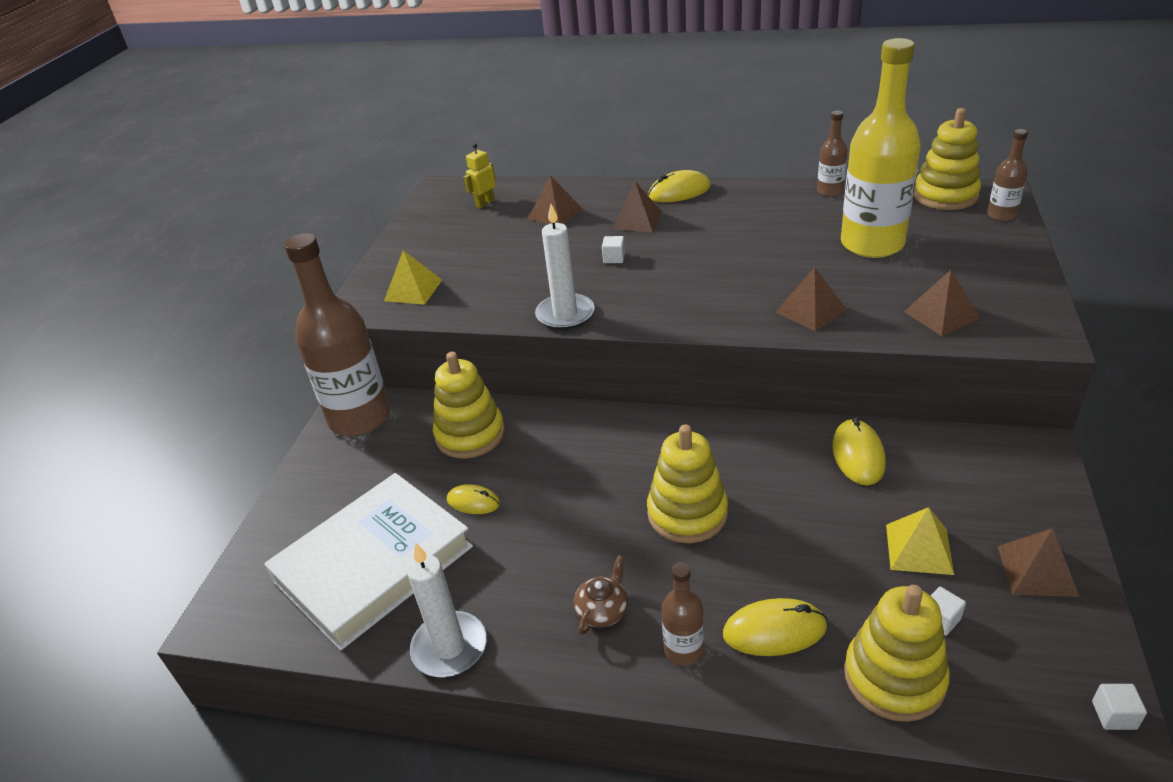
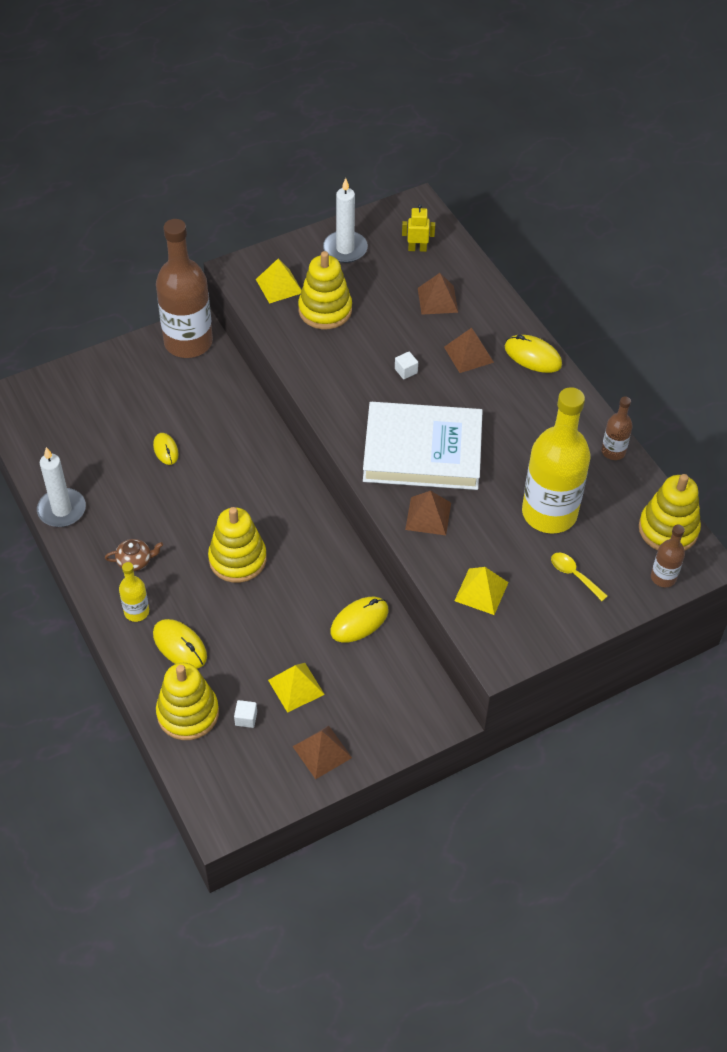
camera: 45 degrees right, 15 degrees up
white book [264,473,473,650] -> white book moved to [363,402,483,490]
yellow stacking toy [433,352,505,459] -> yellow stacking toy moved to [298,251,352,329]
white candle [535,204,595,330] -> white candle moved to [323,178,368,263]
brown bottle [661,562,704,666] -> yellow bottle [119,562,149,622]
brown pyramid [904,270,981,336] -> yellow pyramid [454,567,509,615]
white cube [1092,684,1147,730] -> none
none -> yellow spoon [551,553,608,601]

